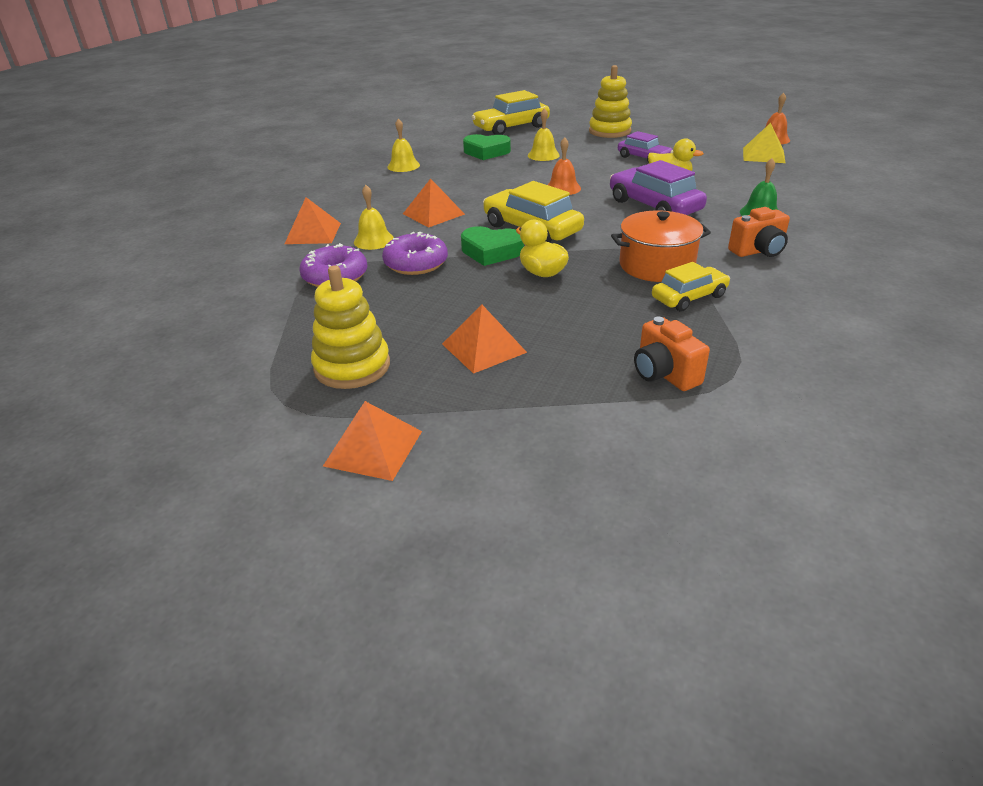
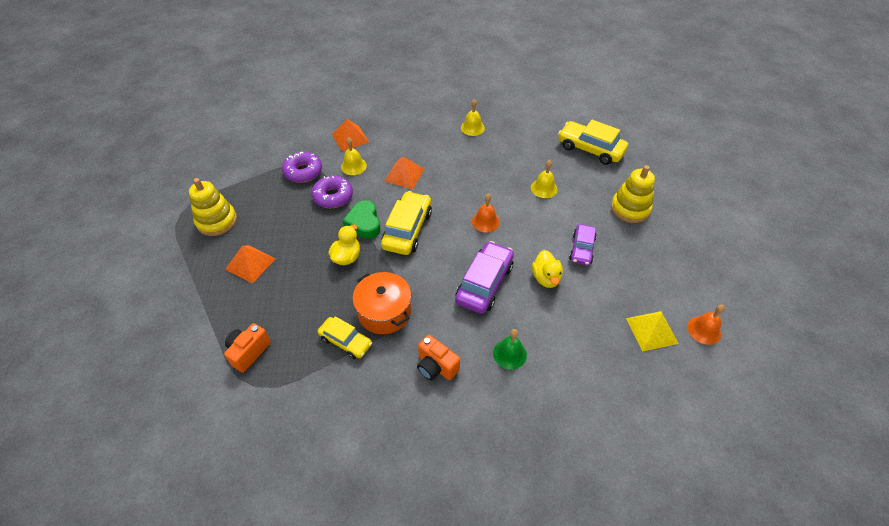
camera: 60 degrees right, 15 degrees up
orange pyramid [323,401,422,481] -> none
green heart [463,134,511,160] -> none

